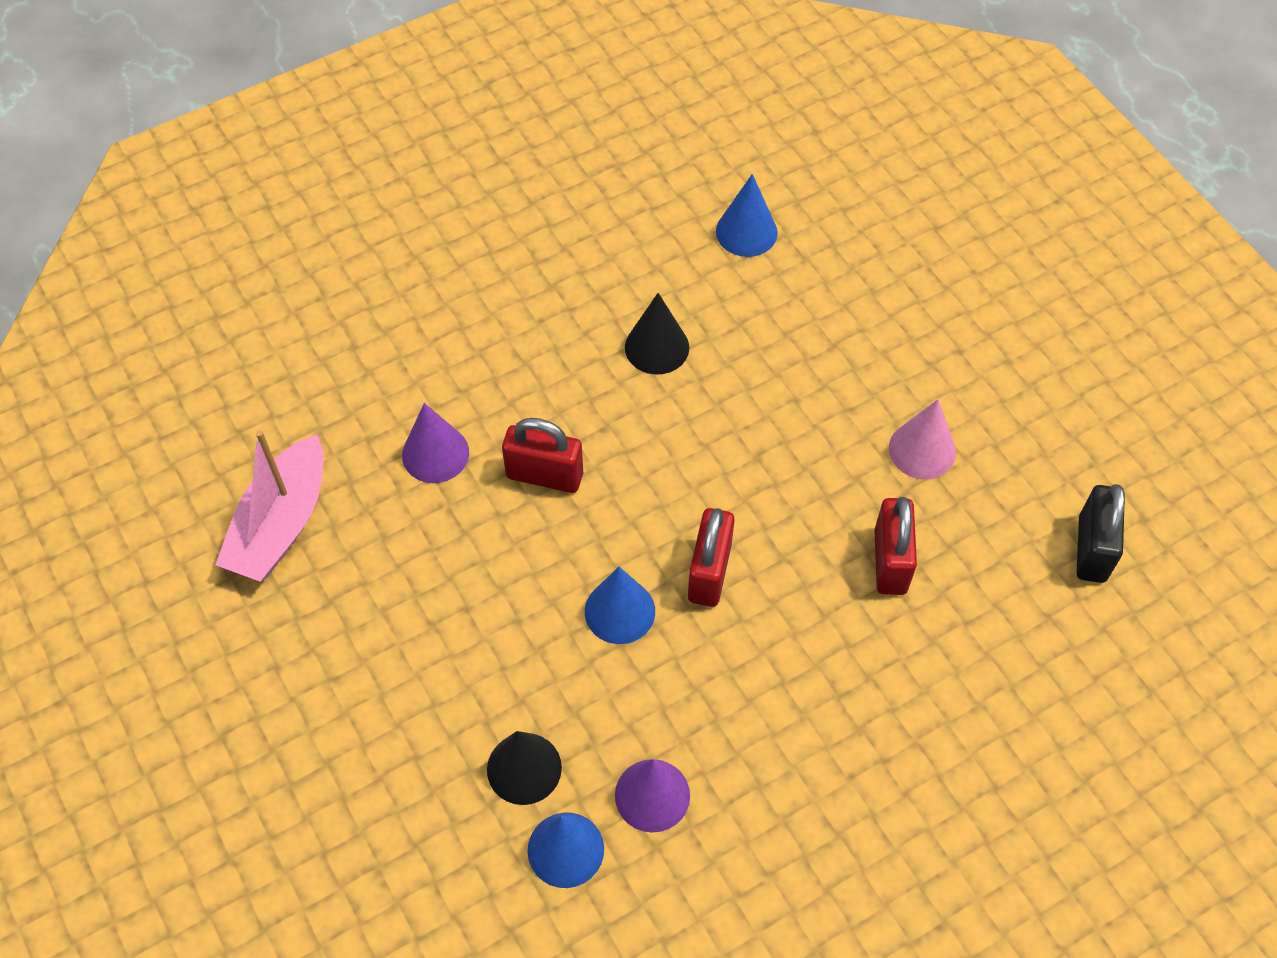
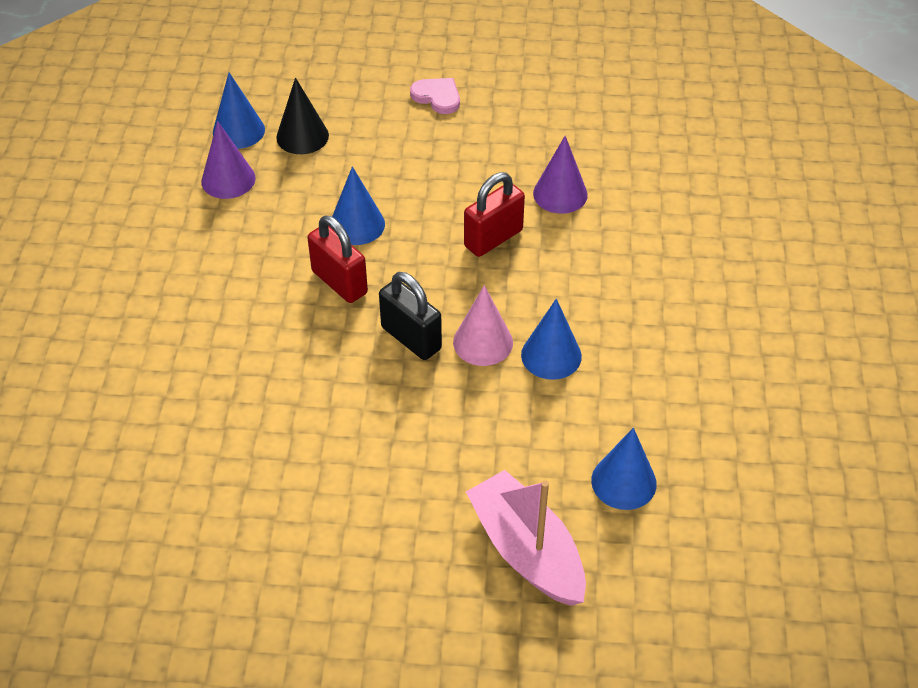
camera: 125 degrees right, 10 degrees down
pink boat [215,430,324,582] -> pink boat moved to [466,470,586,606]
black cone [625,293,689,375] -> blue cone [521,299,582,380]
red padlock [874,497,917,595] -> none
pink cone [889,399,956,480] -> pink cone moved to [453,285,513,366]
black padlock [1076,484,1125,583] -> black padlock moved to [379,272,442,360]
none -> pink heart [410,78,460,114]

